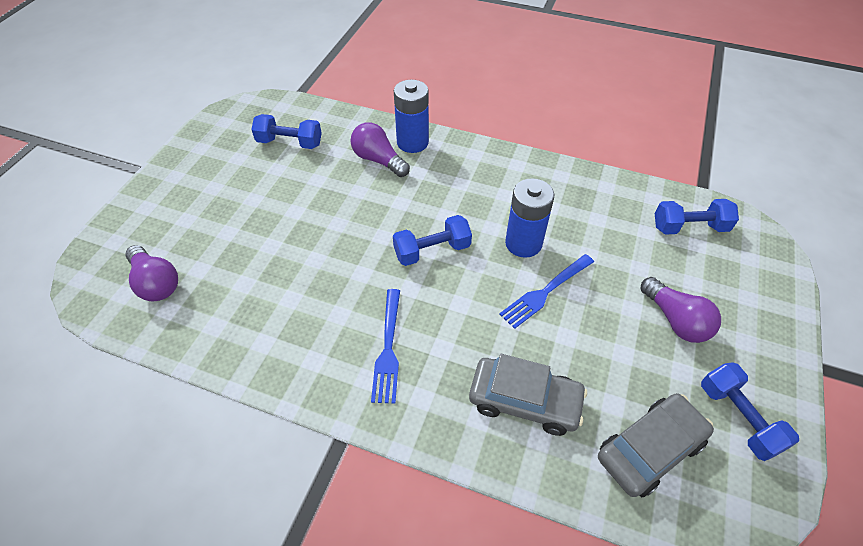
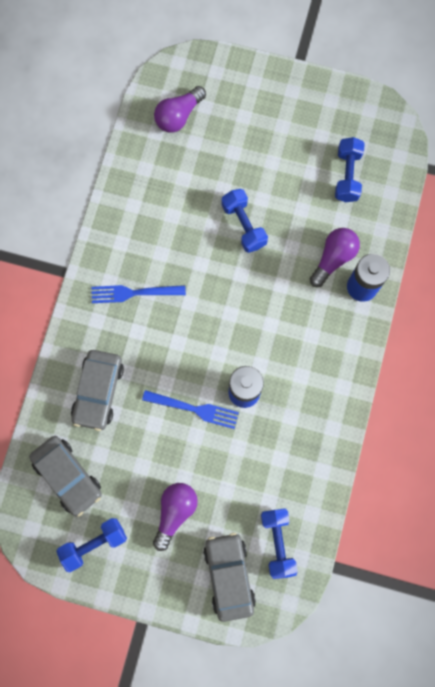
camera: 85 degrees right, 25 degrees up
blue dumbbell [393,215,472,266] -> blue dumbbell moved to [222,189,268,253]
blue fork [499,254,594,329] -> blue fork turned 150 degrees clockwise [142,390,239,429]
purple light bulb [641,277,721,343] -> purple light bulb turned 150 degrees clockwise [153,483,198,551]
none -> grey car [203,533,256,622]

